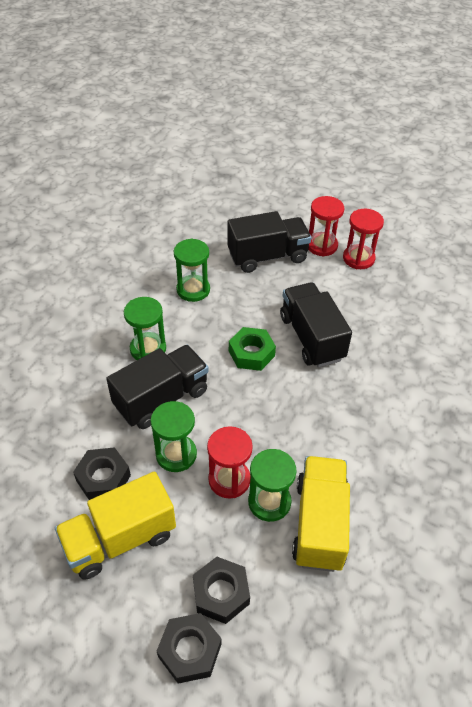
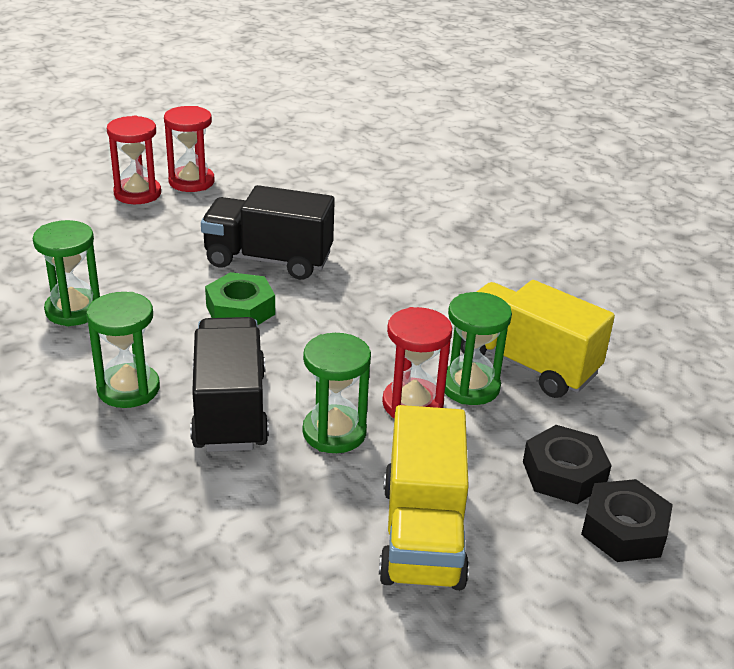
camera: 60 degrees left, 15 degrees down
black nut [73,447,131,500] -> none
black truck [228,211,311,273] -> none

